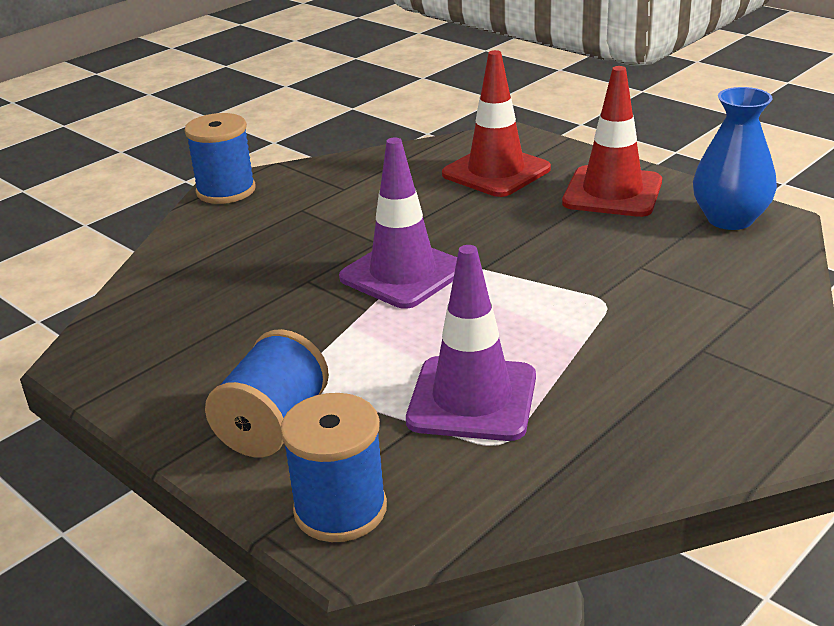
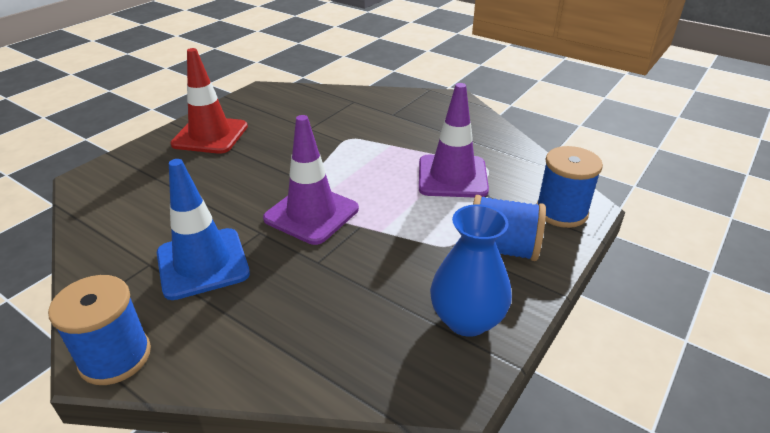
camera: 100 degrees left, 5 degrees up
red traffic cone [442,50,551,197] -> none
blue vase [693,87,777,230] -> blue vase moved to [430,204,512,337]
none -> blue traffic cone [157,159,250,300]

